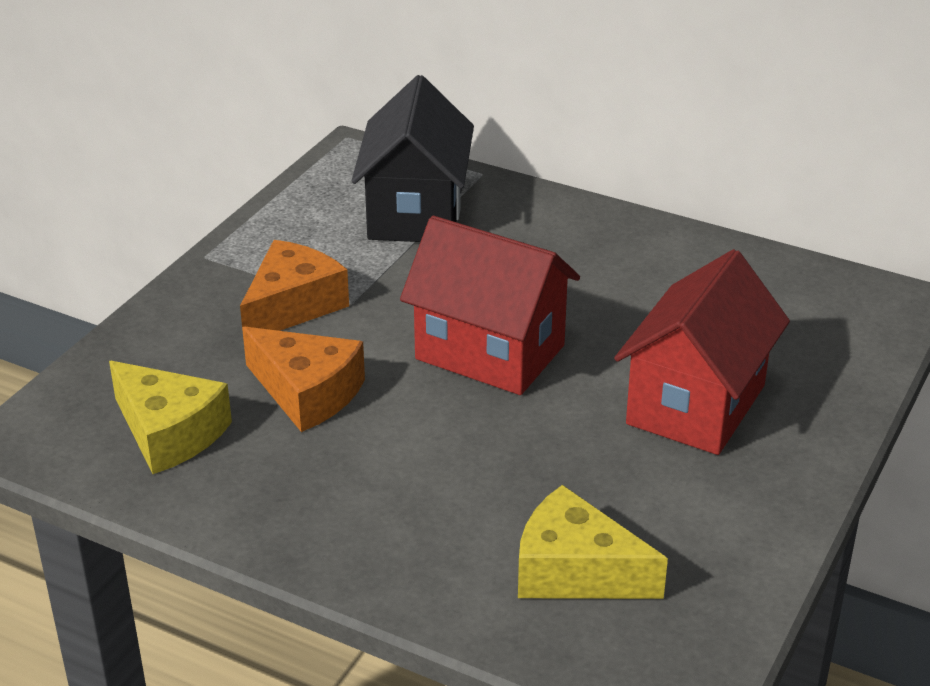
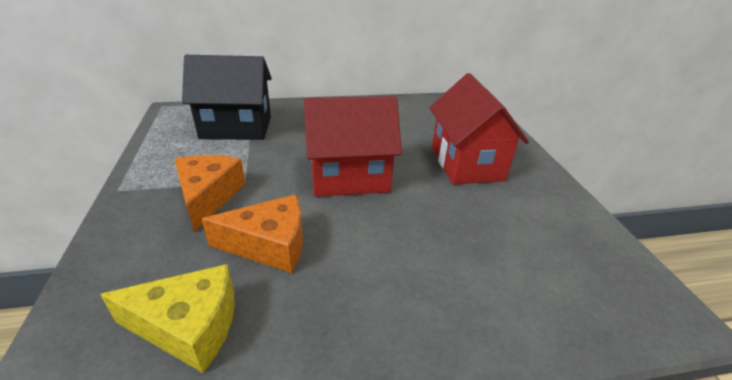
camera: 40 degrees left, 0 degrees up
black house [351,75,474,242] -> black house turned 60 degrees counterclockwise [182,55,272,140]
yellow cheese [518,485,668,599] -> none

